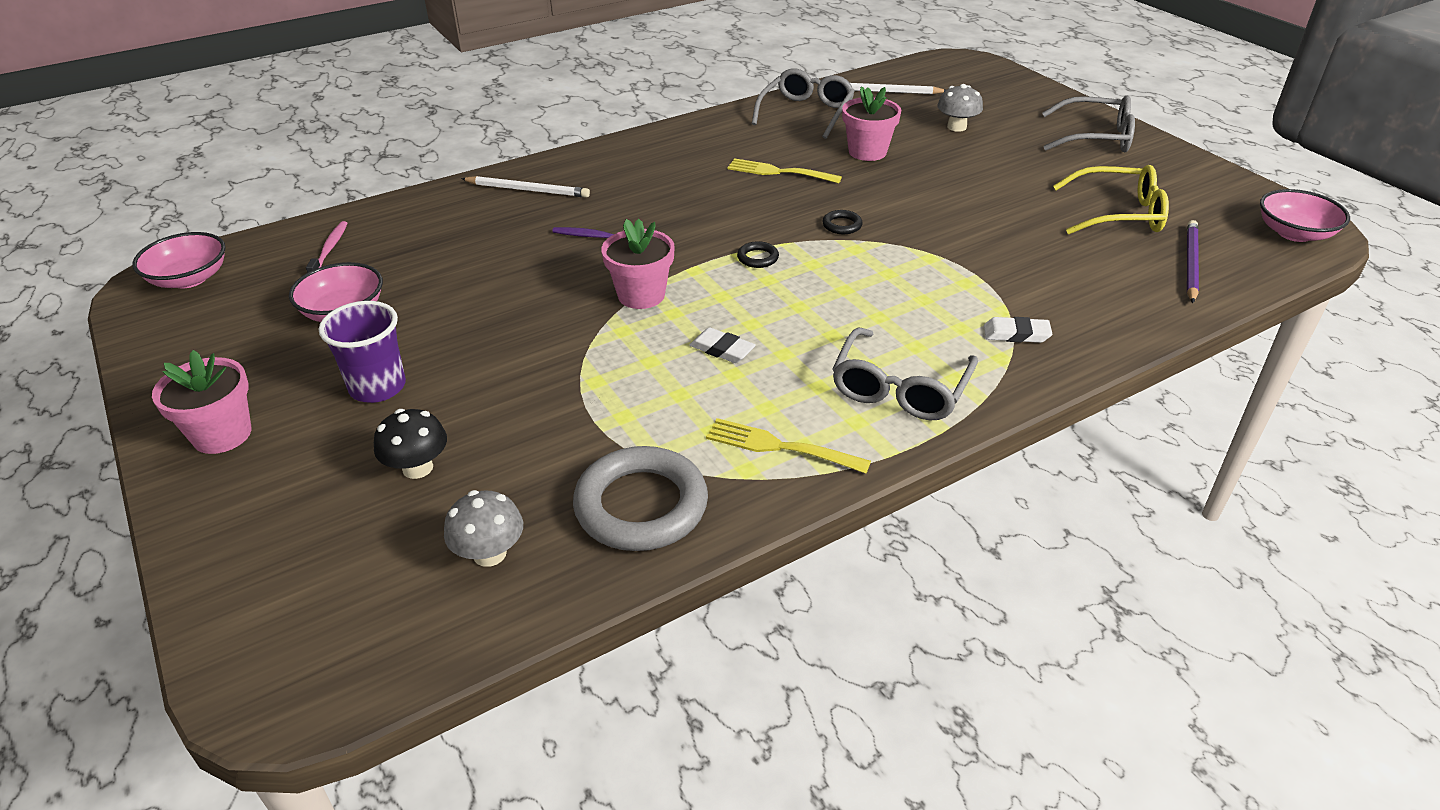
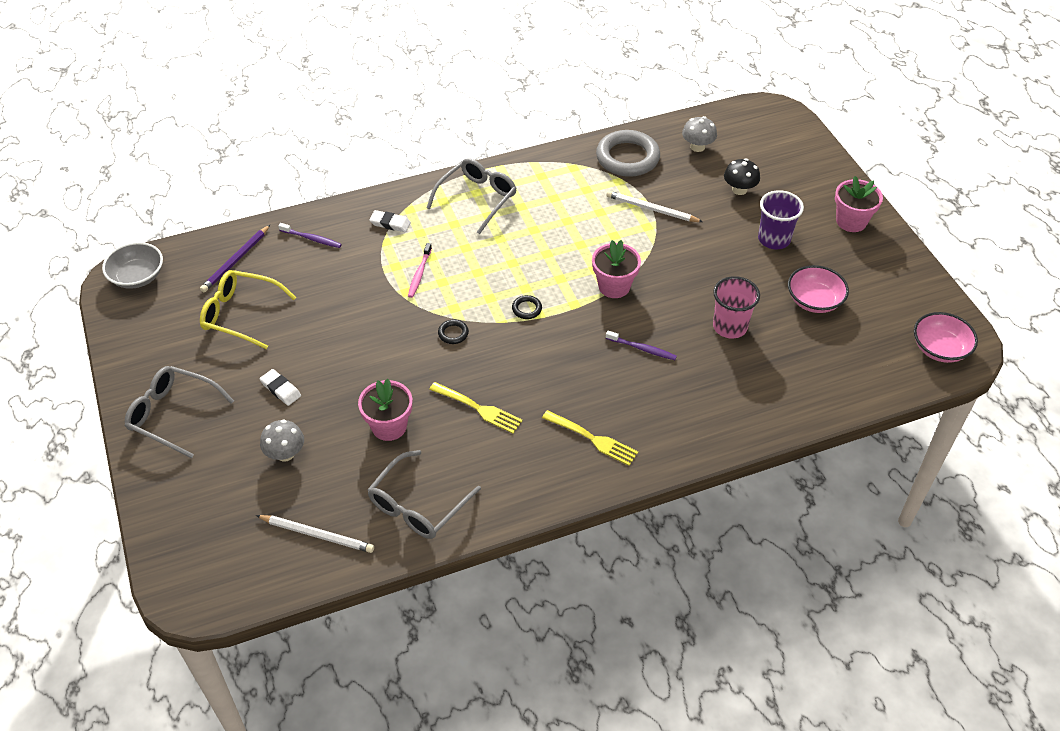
camera: 170 degrees left, 10 degrees up
pink toothbrush [306,221,348,273] -> pink toothbrush moved to [408,243,432,298]
white pencil [461,176,590,198] -> white pencil moved to [606,191,703,222]
white eraser [689,327,756,363] -> white eraser moved to [260,369,301,406]
yellow fork [706,418,871,473] -> yellow fork moved to [542,410,638,466]
pink bowl [1260,189,1350,242] -> grey bowl [102,242,163,289]
none -> purple toothbrush [278,223,342,248]
none -> pink cup [713,276,760,338]

